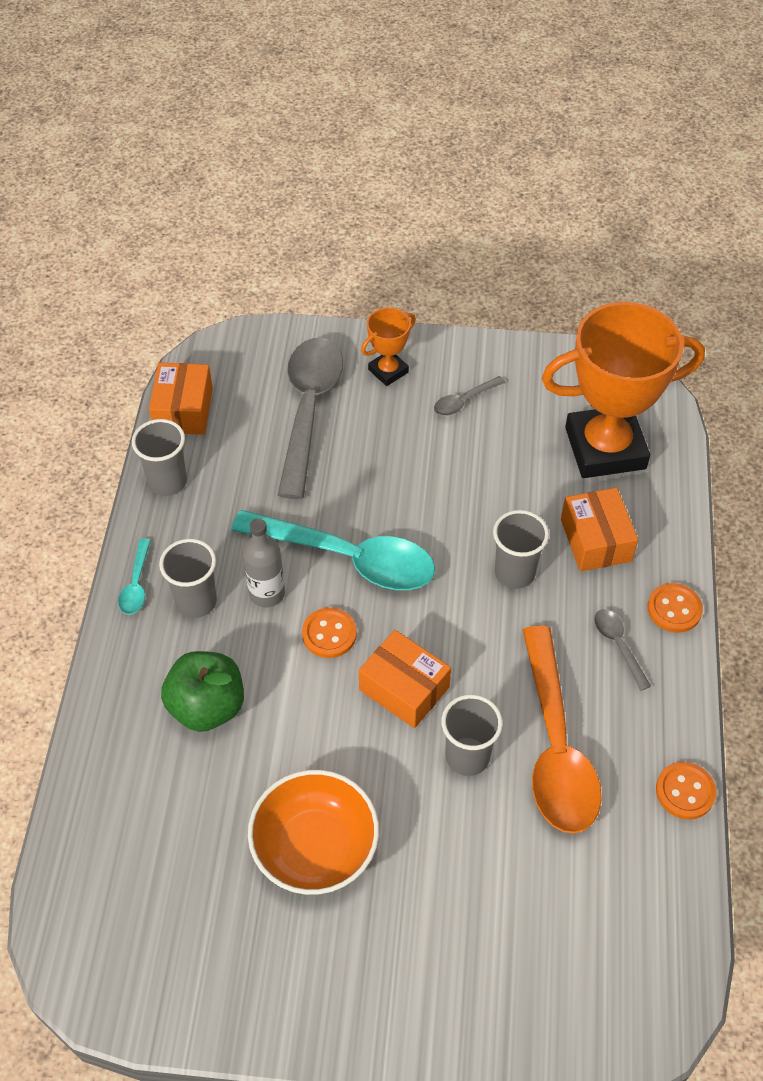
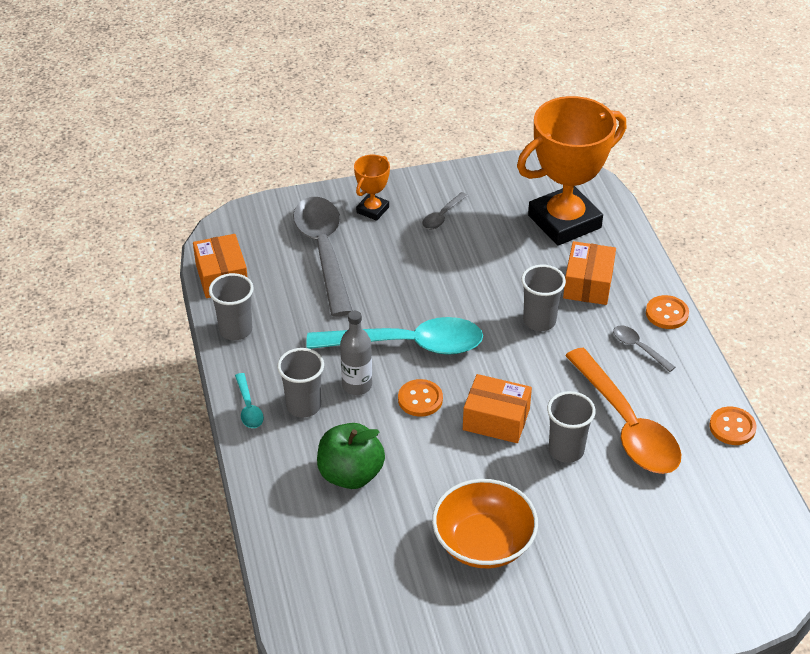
camera: 20 degrees left, 10 degrees down
orange box [561,488,638,571] -> orange box turned 45 degrees clockwise [563,241,616,305]

